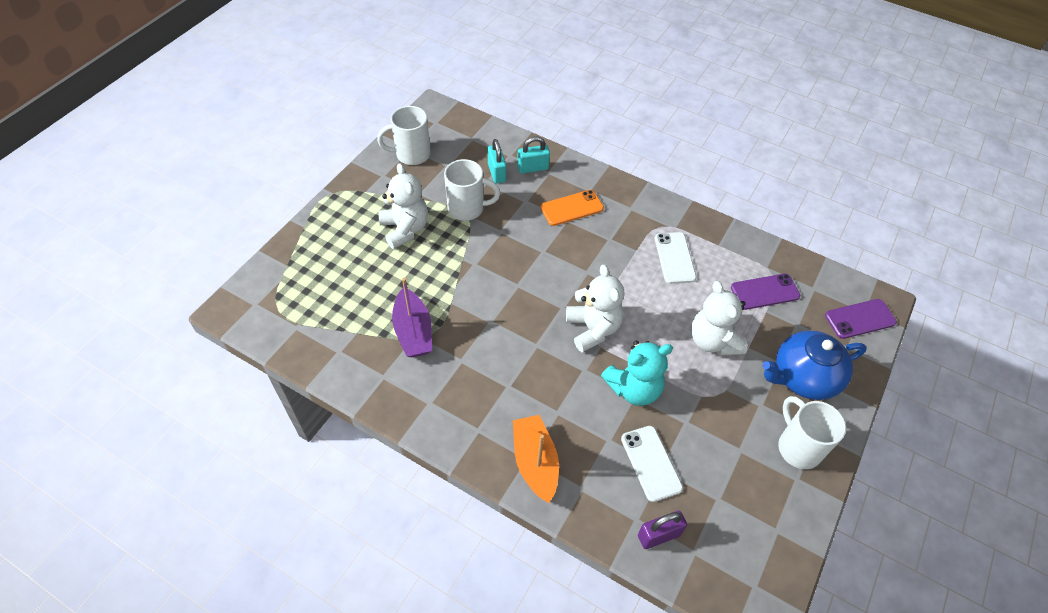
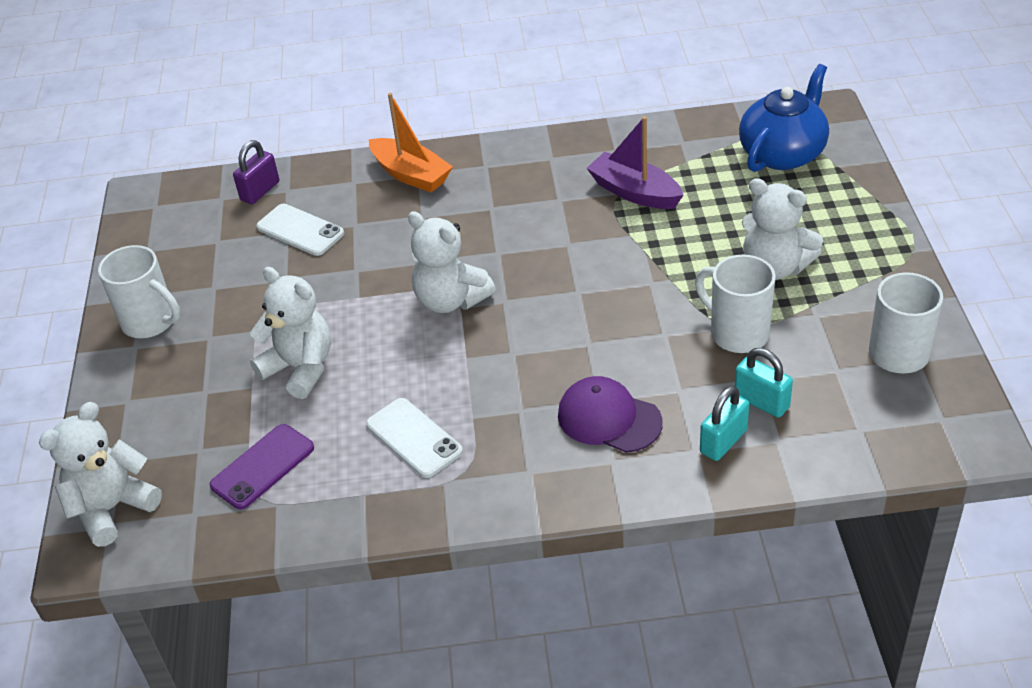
camera: 150 degrees right, 10 degrees down
white mug [444,159,500,221] -> white mug turned 75 degrees clockwise [695,255,776,353]
orange phone [540,190,604,226] -> purple cap [558,376,663,453]
turquoise teddy bear [601,341,673,406] -> none
blue teapot [763,331,867,400] -> blue teapot moved to [739,64,829,172]
purple phone [825,299,897,339] -> white teddy bear [39,402,162,547]

